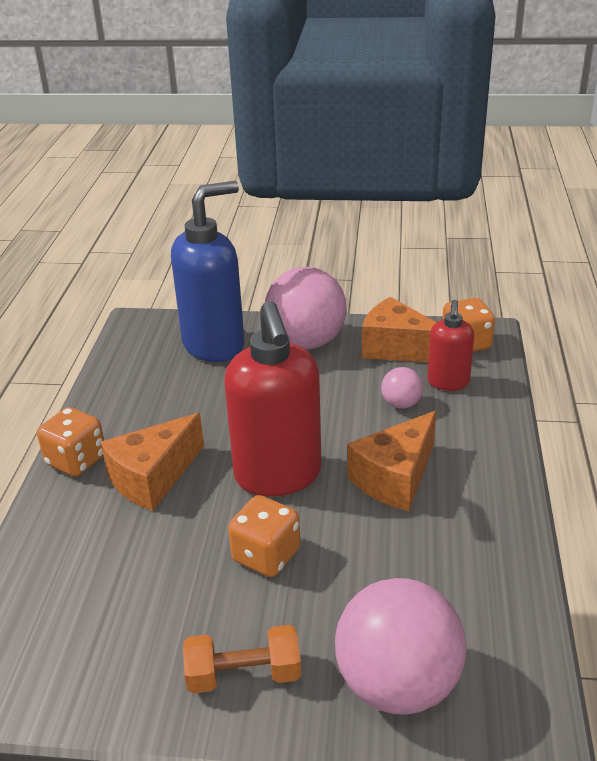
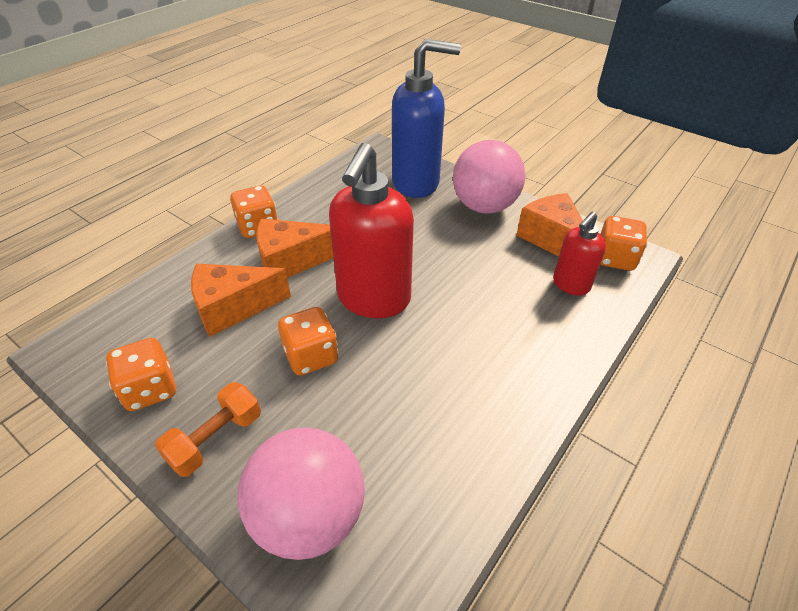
camera: 30 degrees right, 10 degrees up
orange dumbbell [183,625,301,694] -> orange dumbbell turned 75 degrees counterclockwise [155,382,261,477]
orange cheese [347,411,436,511] -> orange cheese moved to [191,264,291,337]
pink ball [381,367,423,409] -> none
none -> orange dice [106,338,176,411]

